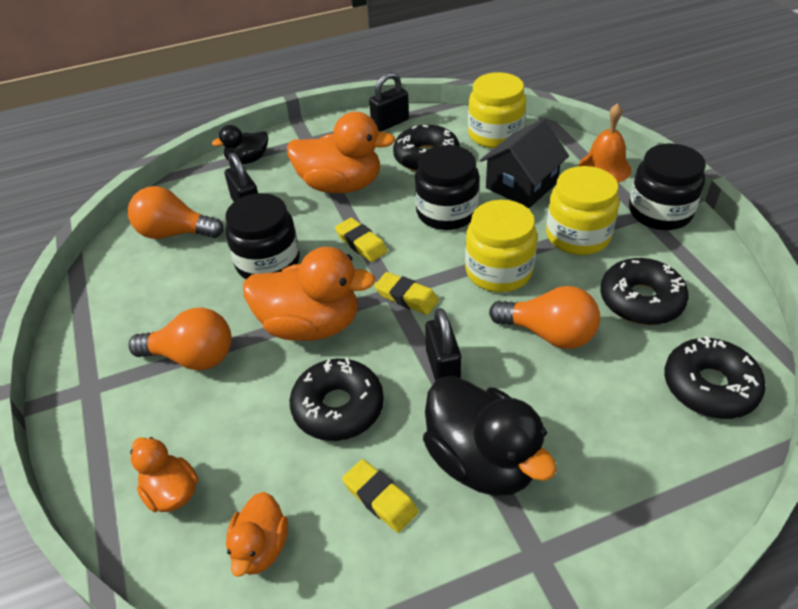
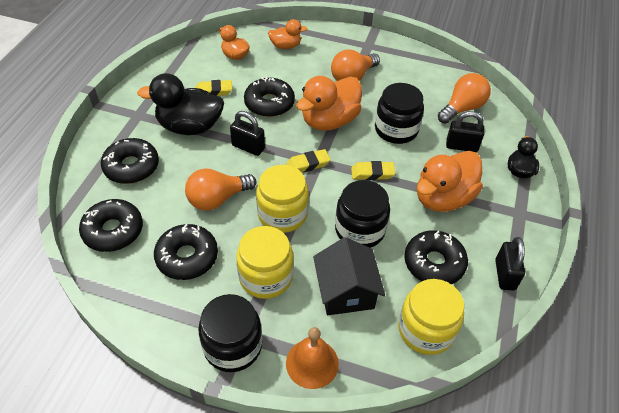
camera: 125 degrees right, 5 degrees up
none -> black donut [101,138,159,184]

